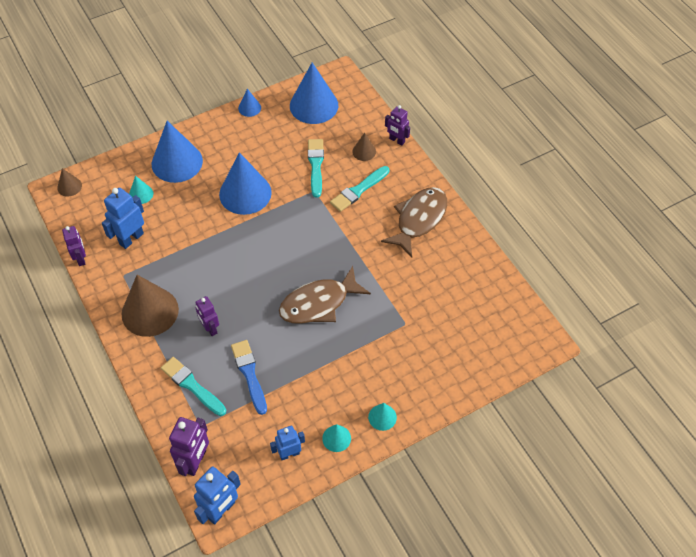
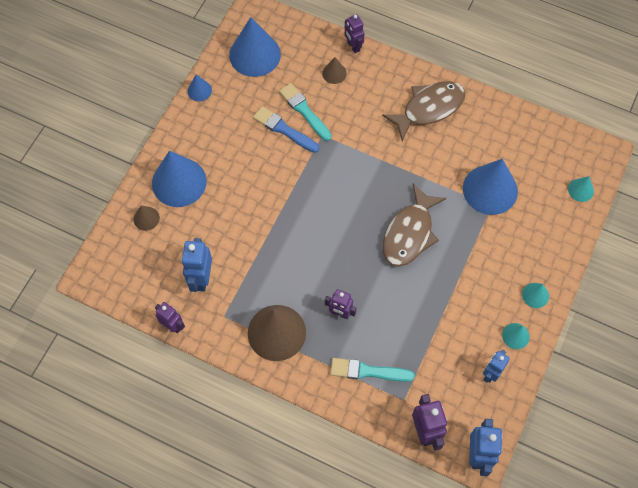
camera: 35 degrees left, 10 degrees up
brown cone [57,168,82,197] -> brown cone moved to [134,205,160,231]
turquoise cone [129,176,153,204] -> turquoise cone moved to [568,176,594,202]
blue cone [219,152,272,215] -> blue cone moved to [463,159,518,215]
blue brush [231,340,267,415] -> blue brush moved to [253,106,319,153]
turquoise brush [330,166,389,212] -> none
brown fish [381,187,447,258] -> brown fish turned 60 degrees clockwise [382,81,465,141]
purple robot [385,105,410,146] -> purple robot turned 60 degrees clockwise [345,14,365,53]

